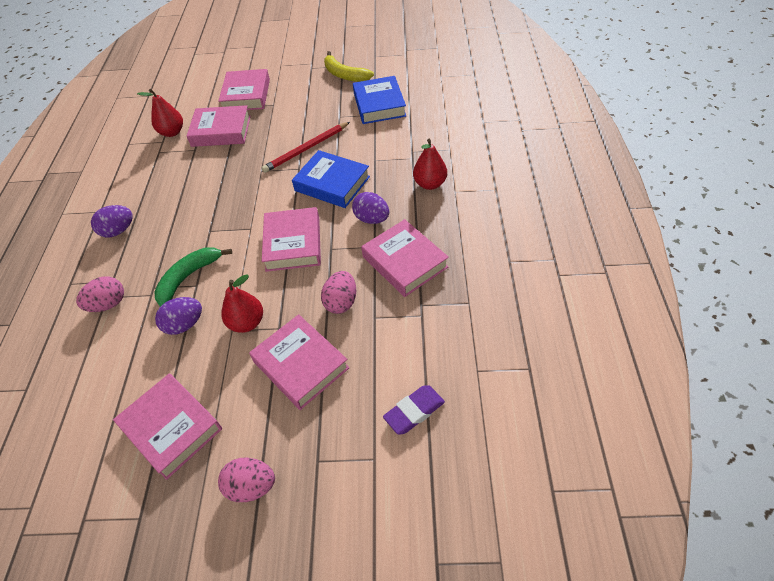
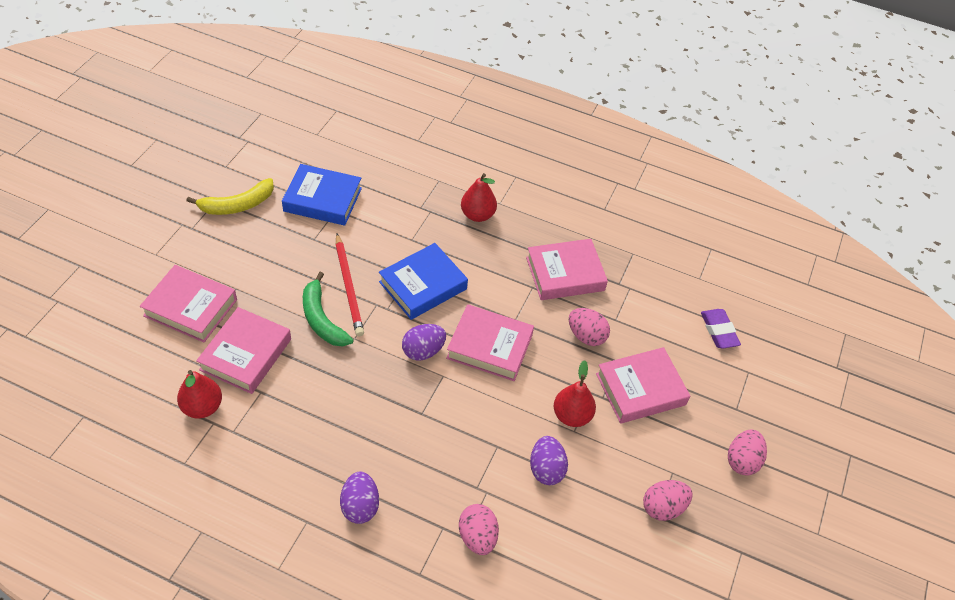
camera: 75 degrees left, 0 degrees up
pink book [113,374,222,480] -> pink egg [643,480,692,521]
green banana [154,247,232,306] -> green banana moved to [303,272,354,347]
purple egg [352,192,389,224] -> purple egg moved to [402,324,446,361]

